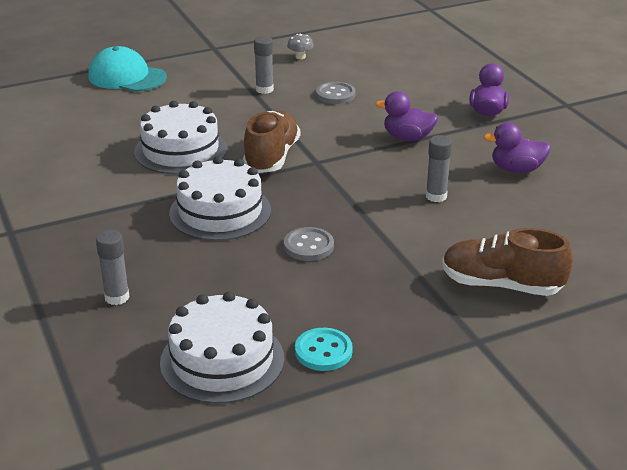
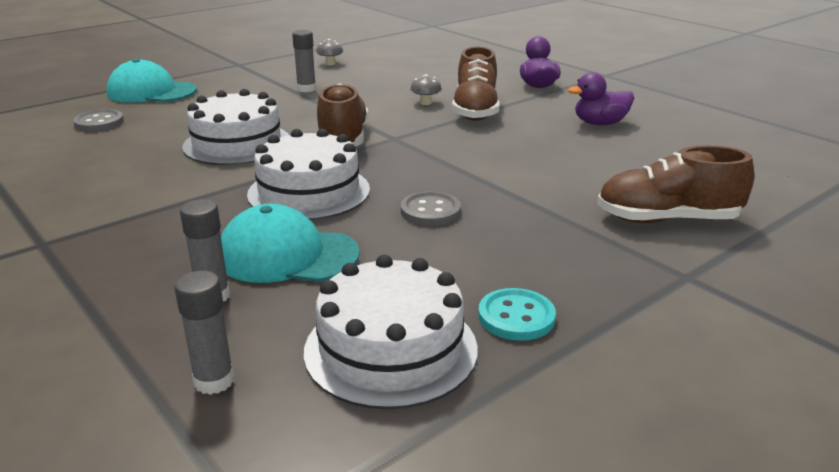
camera: 15 degrees left, 5 degrees down
grey button [316,82,356,104] -> grey button moved to [73,109,124,131]
purple duck [375,91,438,141] -> brown shoe [452,47,500,121]
grey glue stick [426,135,452,202] -> grey glue stick moved to [174,271,234,395]
none -> turquoise cap [221,204,360,283]
none -> grey mushroom [410,74,442,105]

